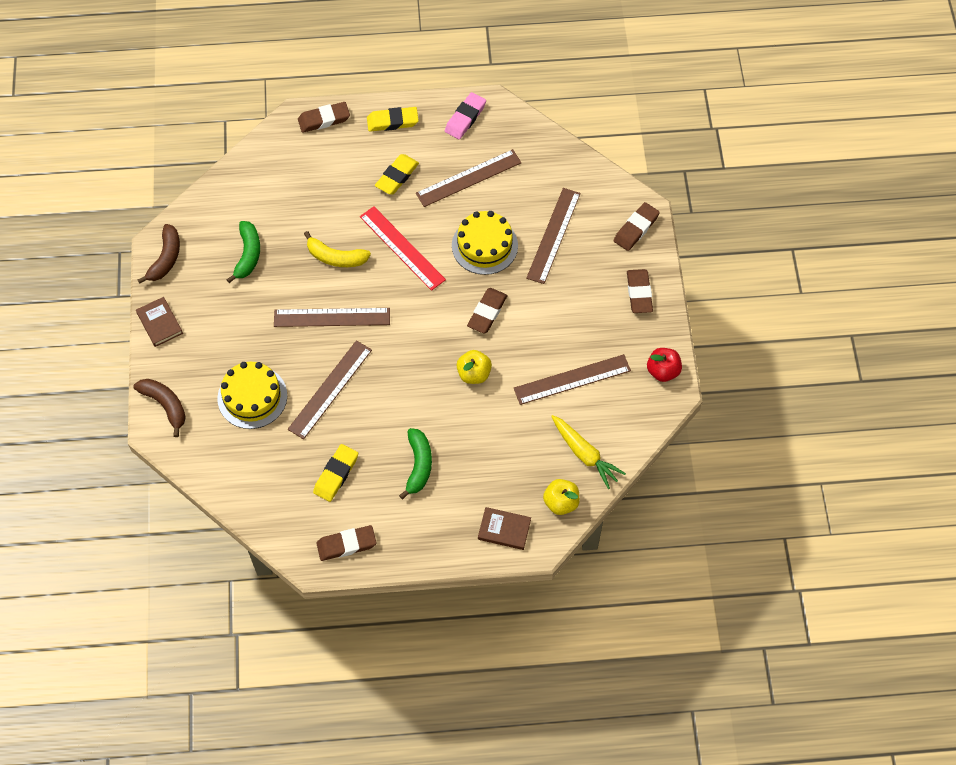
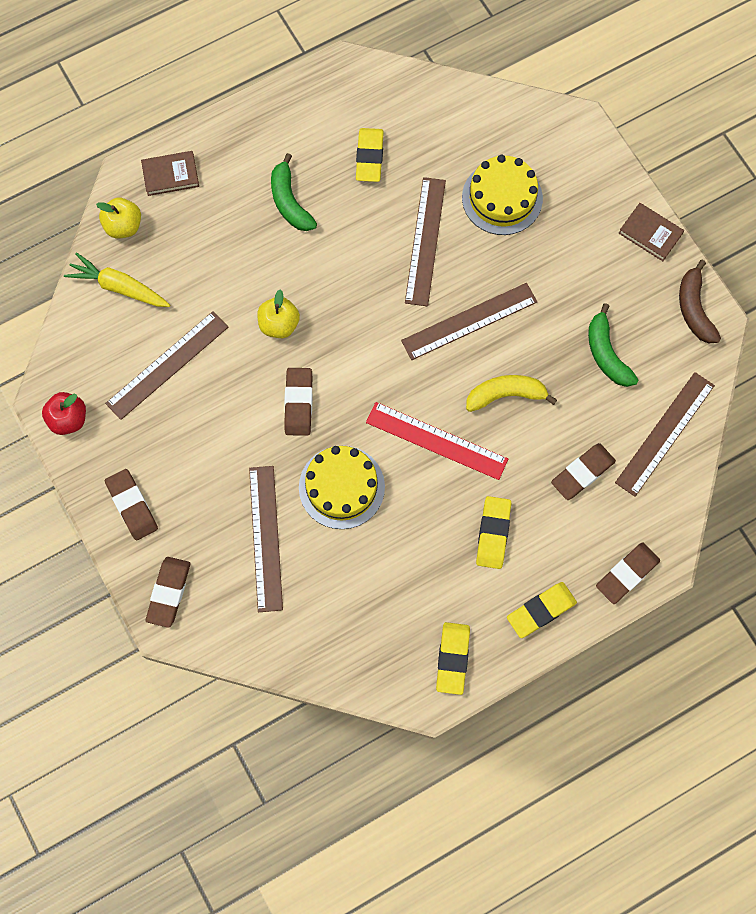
camera: 155 degrees right, 10 degrees up
brown banana [133,379,186,437] -> none
brown eraser [316,525,377,561] -> brown eraser moved to [551,443,616,500]
brown ruler [416,149,522,207] -> brown ruler moved to [615,372,715,497]
pink eraser [445,92,486,139] -> yellow eraser [436,622,470,695]

